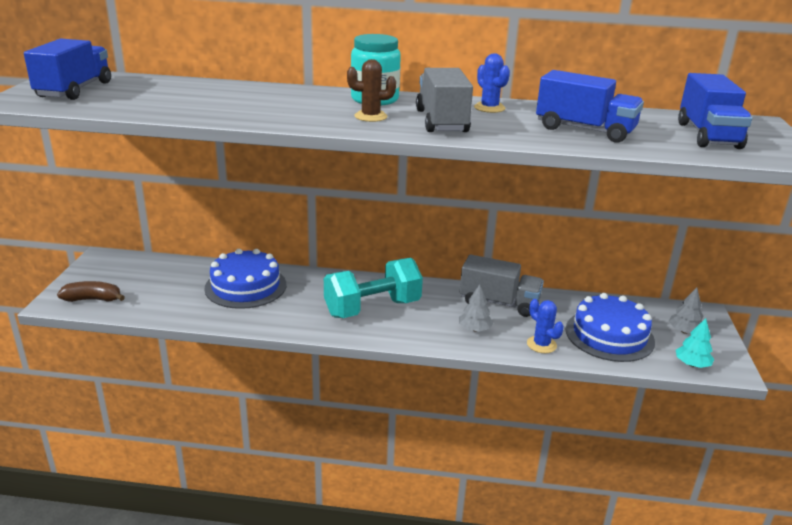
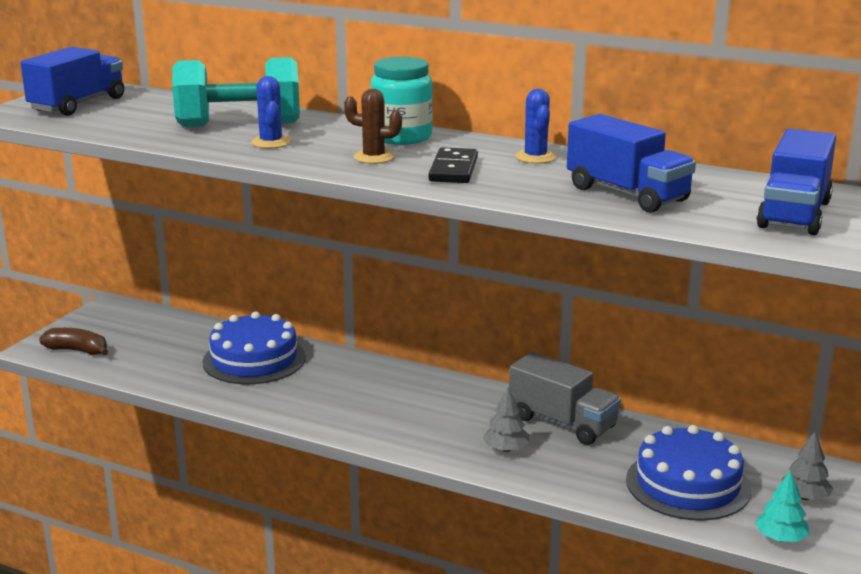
camera: 20 degrees right, 5 degrees down
turquoise dumbbell [324,258,423,318] -> turquoise dumbbell moved to [172,57,300,127]
grey truck [416,68,473,132] -> black domino [428,147,478,183]
blue cactus [527,299,564,353] -> blue cactus moved to [251,76,291,148]

